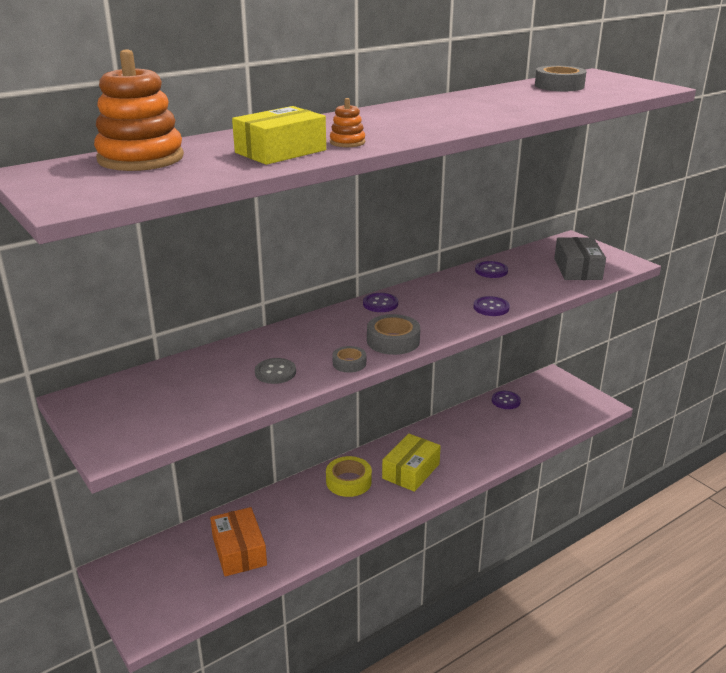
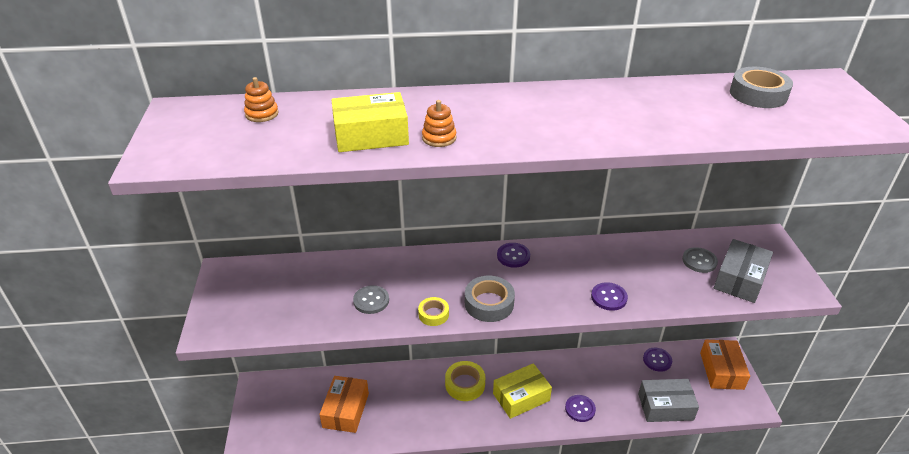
camera: 30 degrees right, 10 degrees up
orange stacking toy [94,49,184,171] -> orange stacking toy [244,77,279,122], size x0.45
grey tape [332,346,366,373] -> yellow tape [418,297,449,326]
purple button [475,261,508,278] -> purple button moved to [565,395,596,422]
none -> grey box [638,379,699,422]
none -> grey button [682,247,718,273]
none -> orange box [700,340,750,390]

